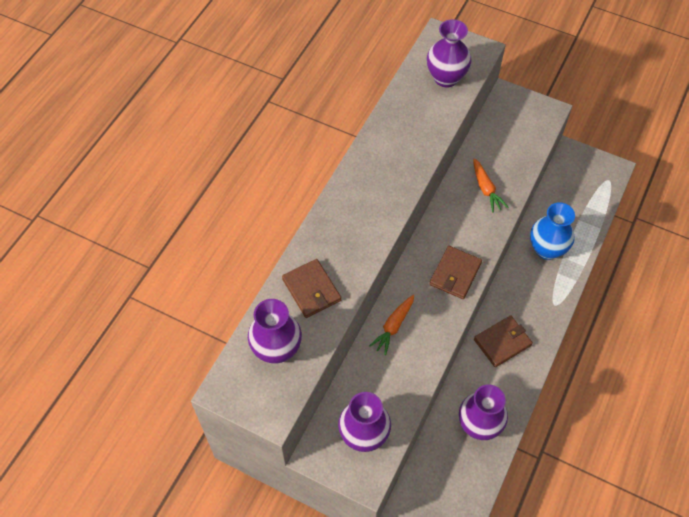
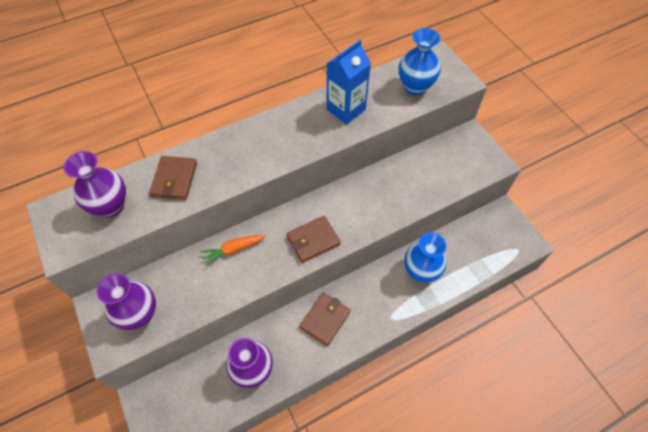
camera: 35 degrees right, 0 degrees up
purple vase [427,19,472,88] -> blue vase [399,28,441,95]
orange carrot [473,158,508,213] -> none
brown wallet [474,315,533,367] -> brown wallet turned 60 degrees counterclockwise [299,293,351,346]
none -> blue carton [326,40,371,125]

